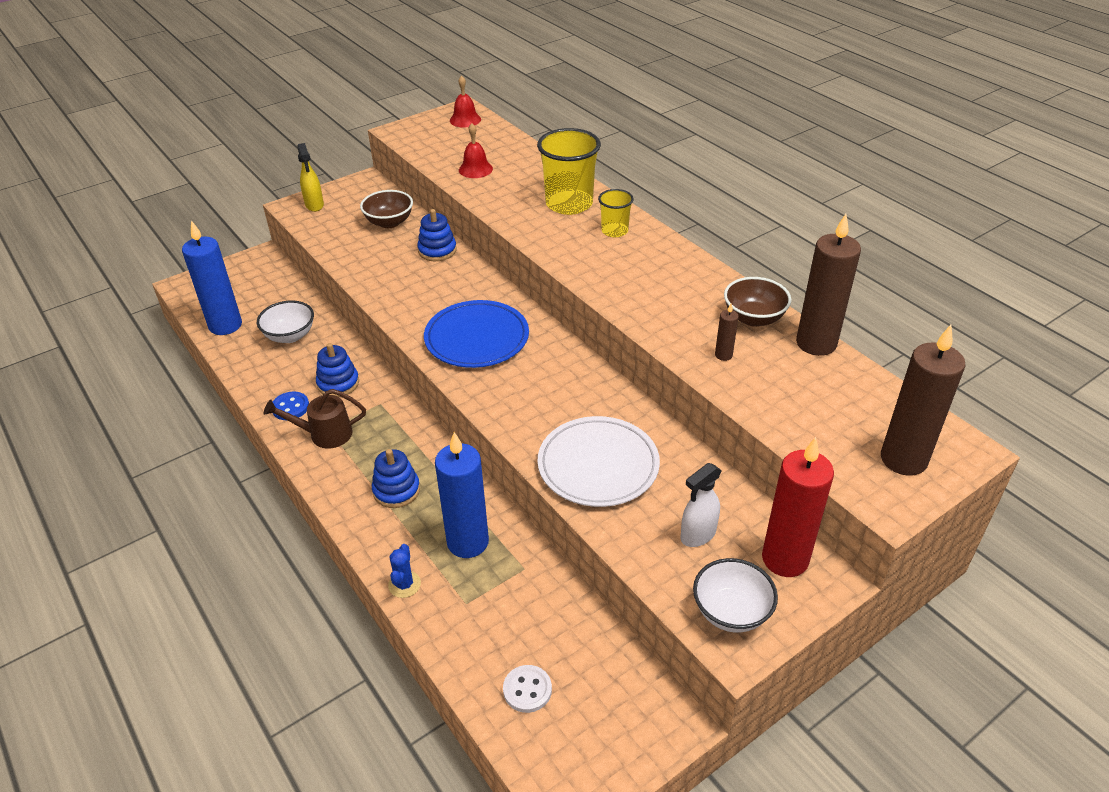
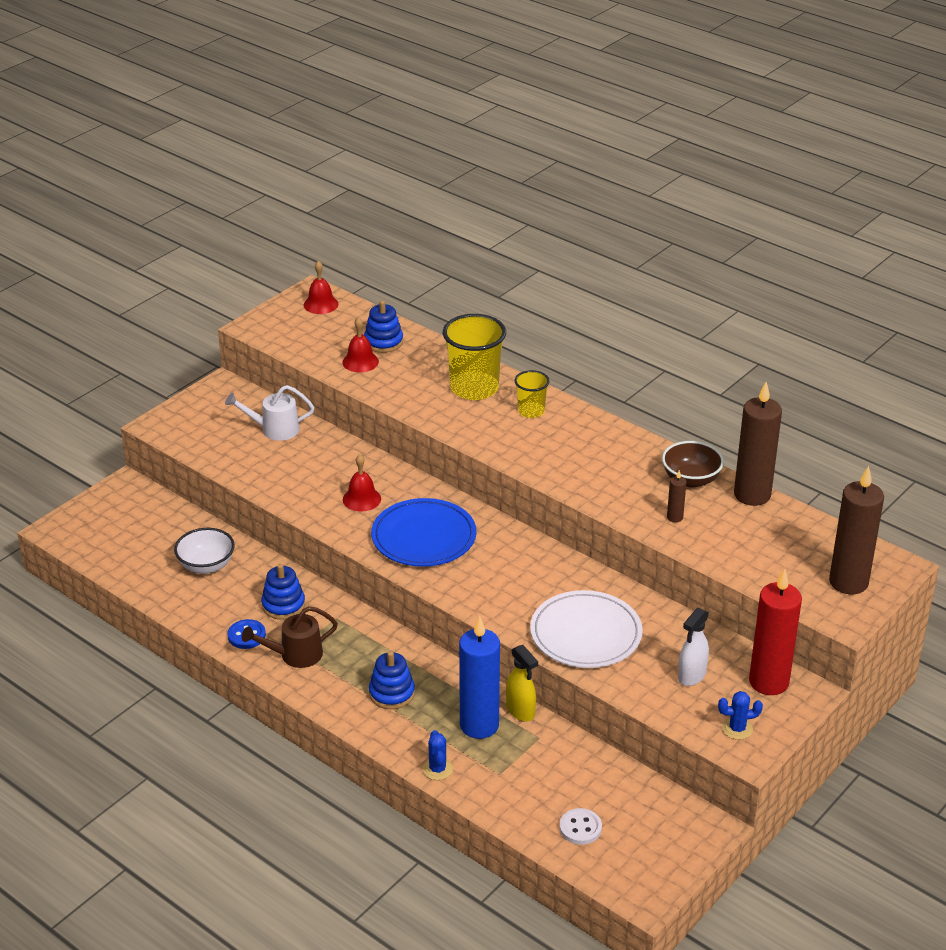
camera: 15 degrees left, 5 degrees down
blue candle [182,220,242,335] -> none
yellow spray bottle [297,143,324,212] -> yellow spray bottle moved to [506,645,538,722]
brown bowl [360,190,413,228] -> white watering can [225,385,314,441]
blue stacking toy [417,209,457,261] -> blue stacking toy moved to [364,300,403,353]
white bowl [693,558,778,633] -> blue cactus [718,691,763,740]
none -> red bell [343,454,381,511]

